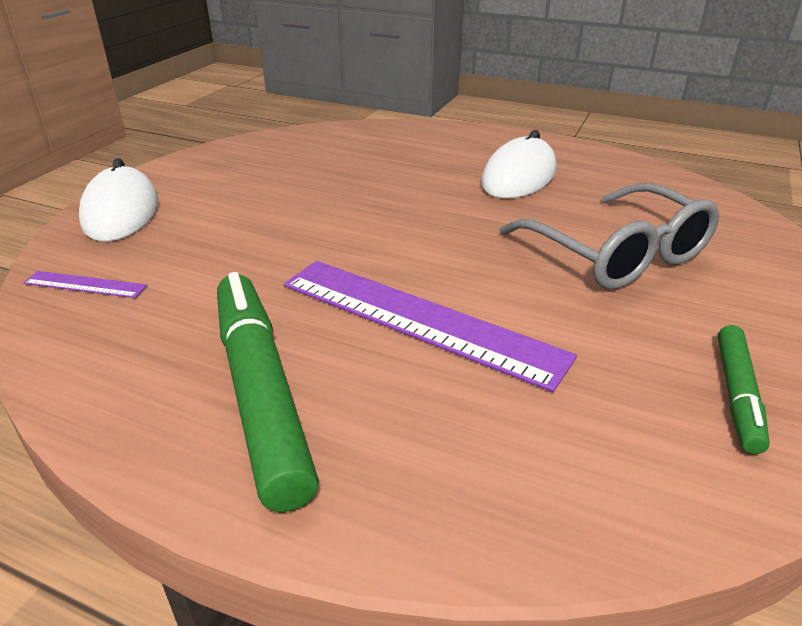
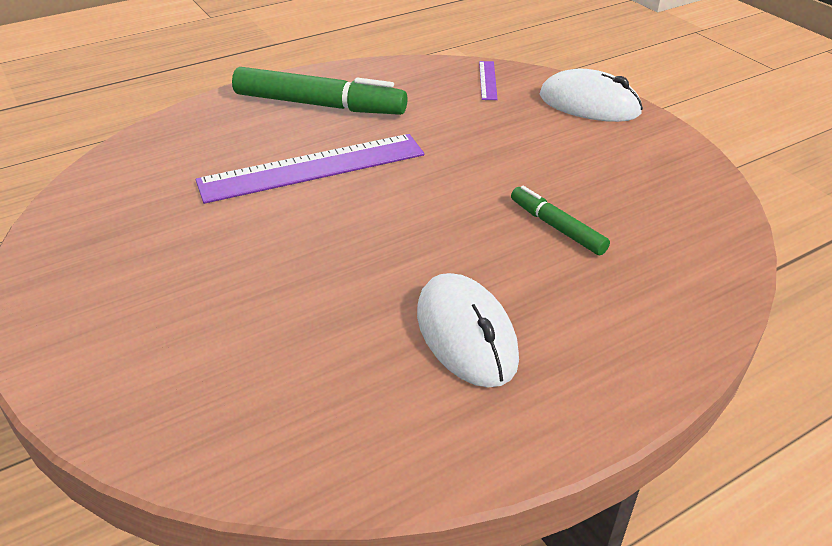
camera: 125 degrees right, 5 degrees up
purple ruler [23,271,147,298] -> purple ruler turned 45 degrees counterclockwise [479,61,498,100]
grey glasses [500,183,719,289] -> none
green marker [718,325,770,454] -> green marker moved to [511,186,610,255]

